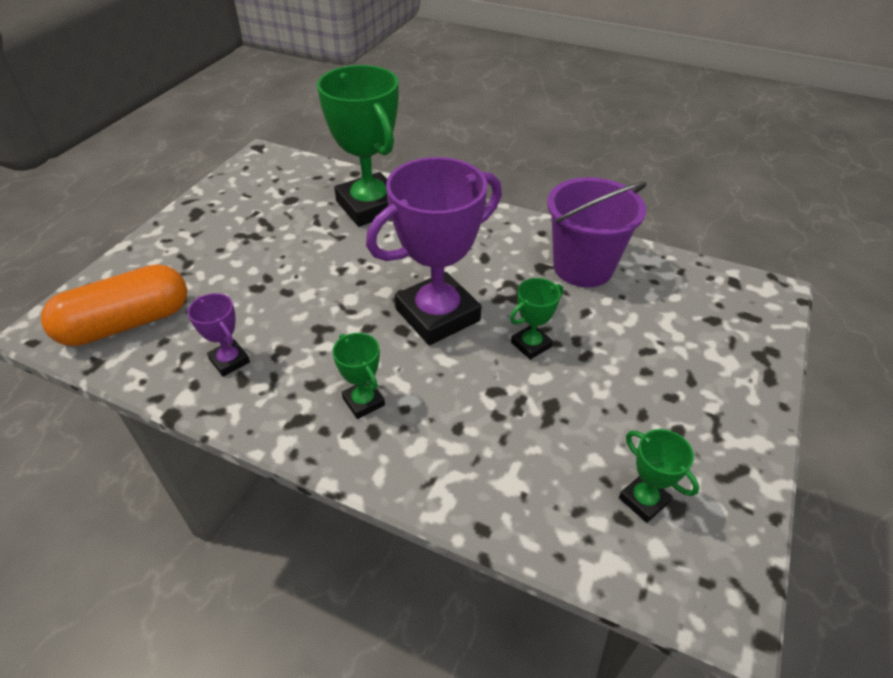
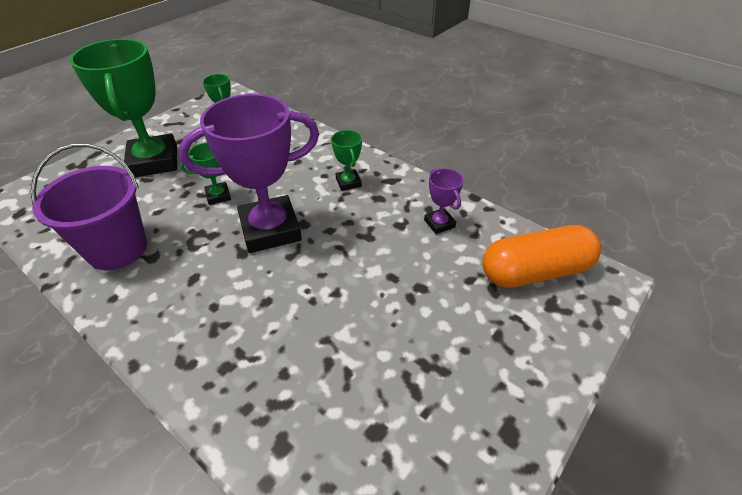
camera: 165 degrees left, 0 degrees up
green trophy [317,65,399,227] -> green trophy moved to [70,39,177,177]

